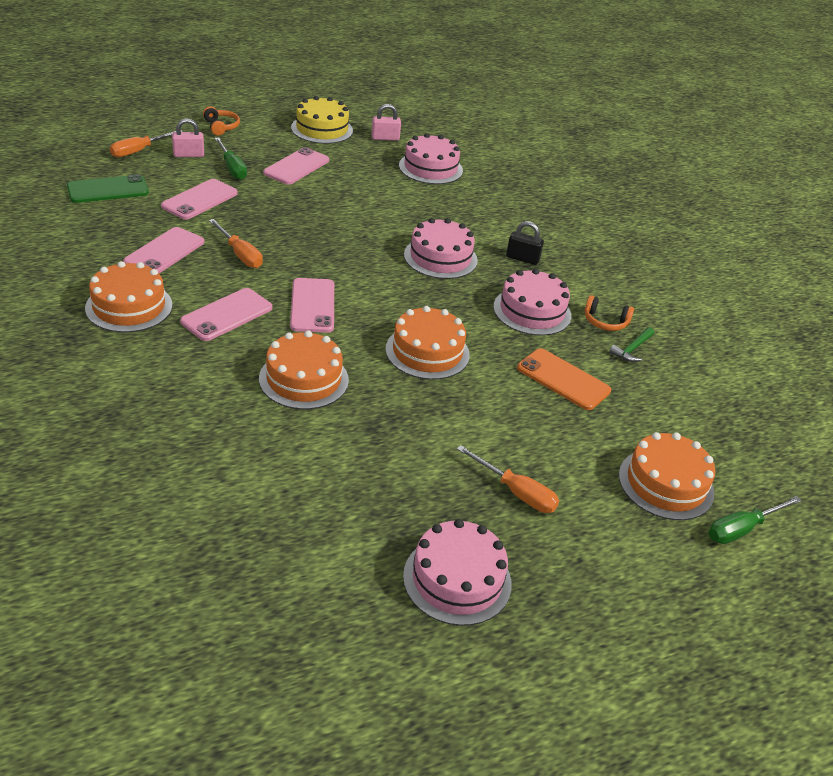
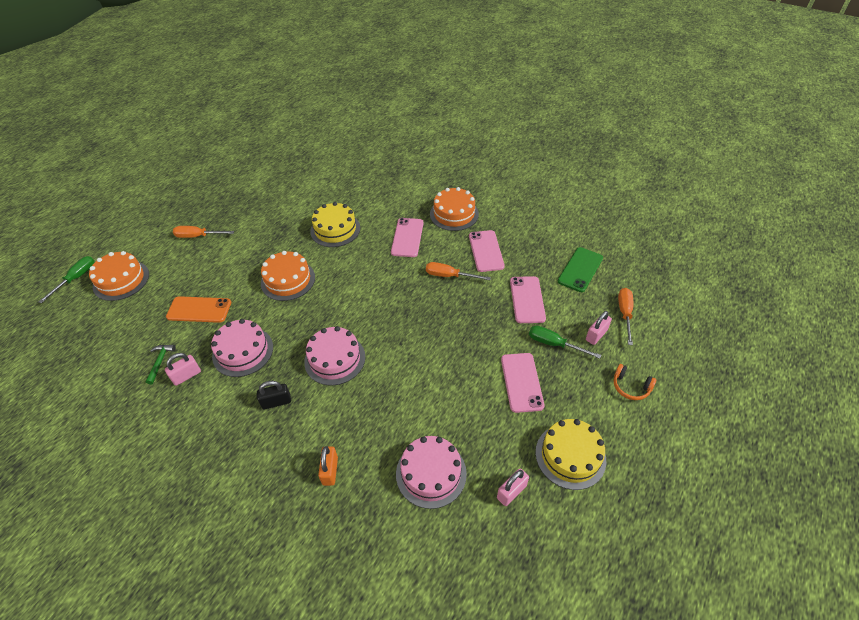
camera: 150 degrees right, 10 degrees up
orange cake [259,331,349,409] -> yellow cake [310,202,360,247]
pink phone [290,278,334,333] -> none
pink cake [403,519,511,626] -> none
orange headphones [585,295,634,331] -> pink padlock [165,353,201,386]
none -> orange padlock [318,446,338,486]

